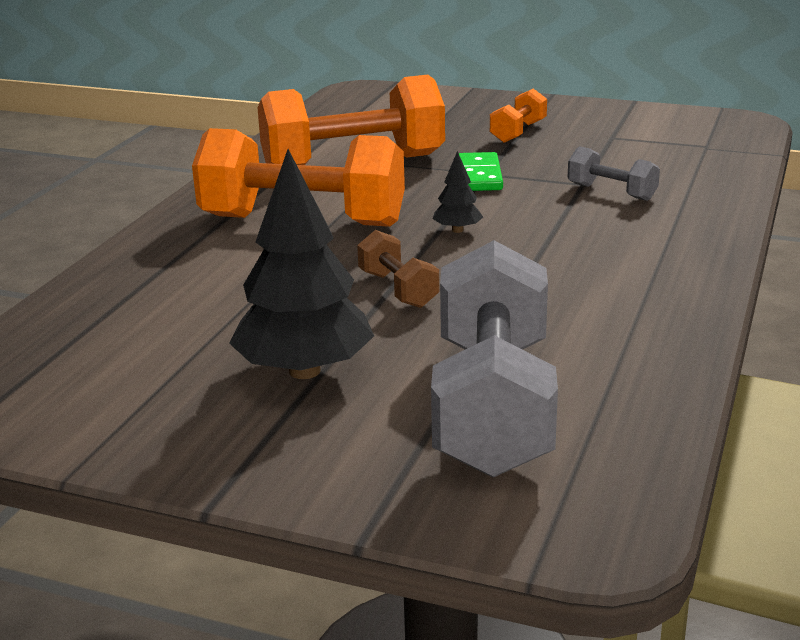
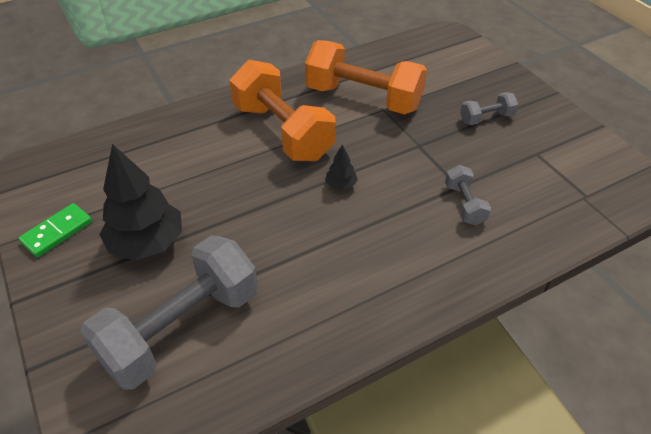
camera: 40 degrees right, 20 degrees up
brown dumbbell [357,230,439,308] -> none
green domino [459,152,503,191] -> green domino moved to [18,203,92,257]
orange dumbbell [490,88,547,143] -> grey dumbbell [460,92,518,125]

